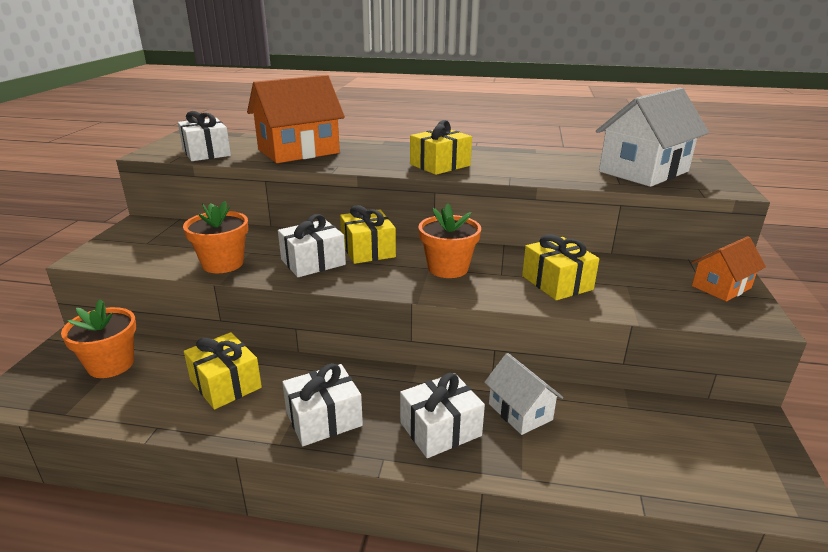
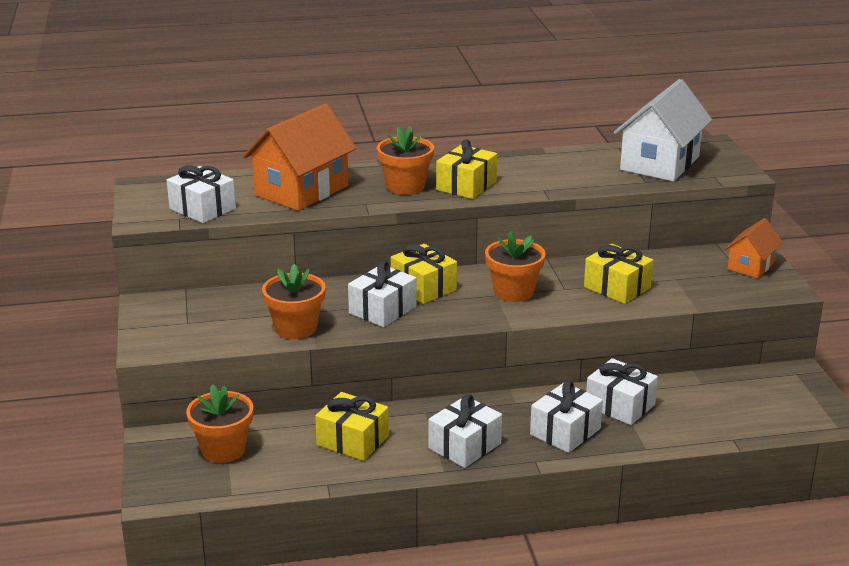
camera: 20 degrees left, 0 degrees up
white house [484,353,563,435] -> white gift [586,358,658,425]
none -> orange flower pot [377,126,434,195]

